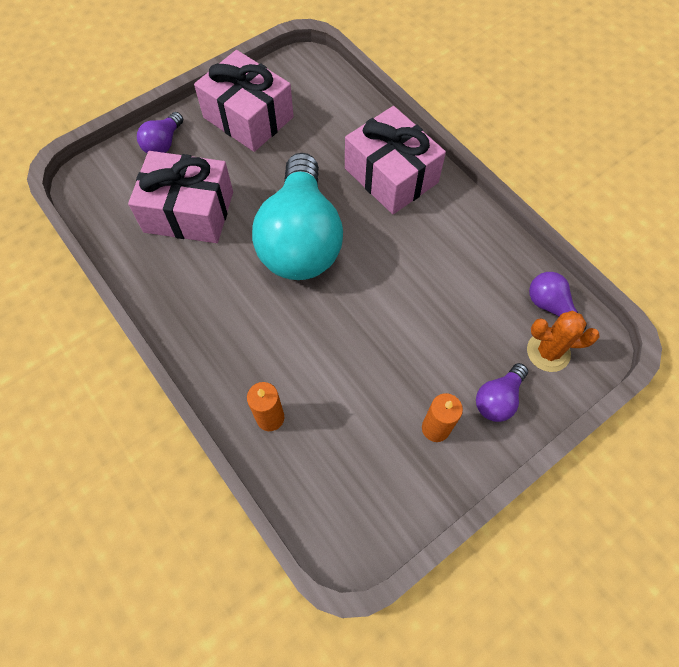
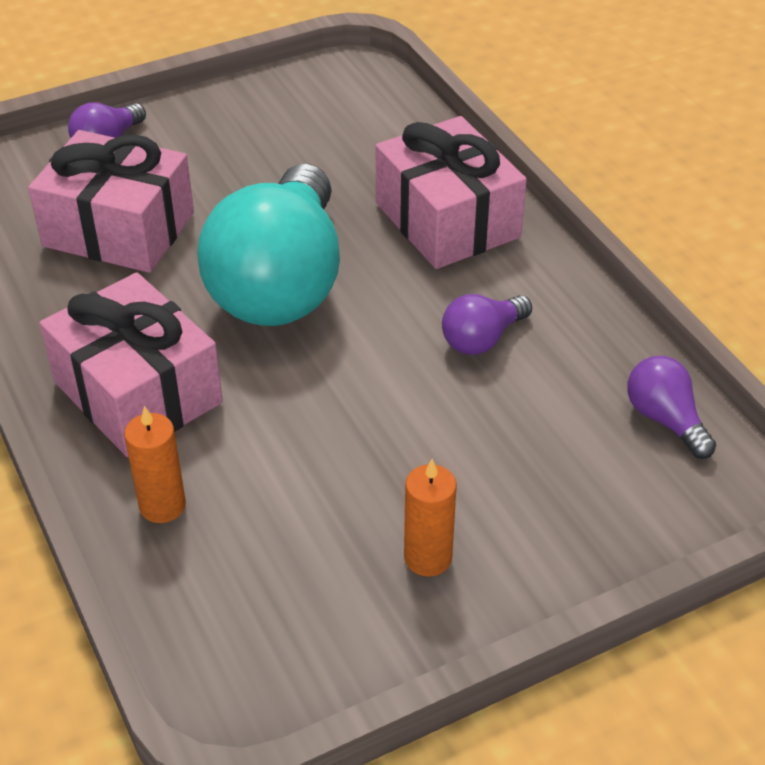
camera: 10 degrees right, 20 degrees down
pink gift [194,50,294,152] -> pink gift moved to [39,272,223,457]
purple light bulb [476,363,528,422] -> purple light bulb moved to [442,294,532,355]
orange cactus [527,311,600,372] -> none

